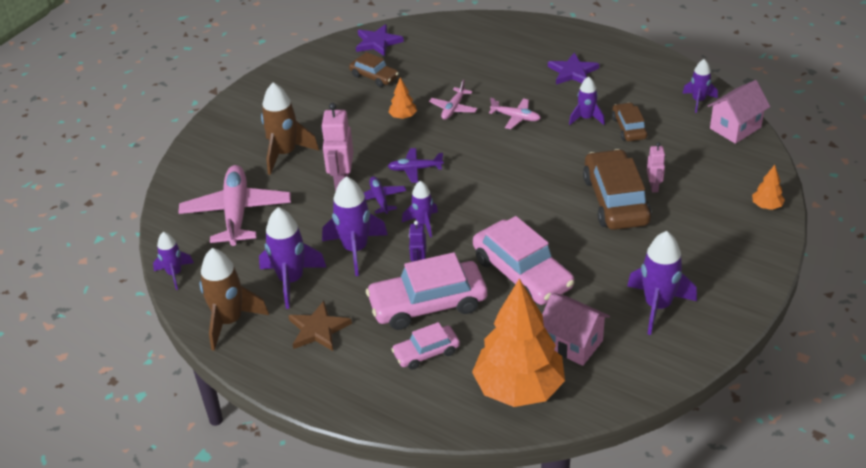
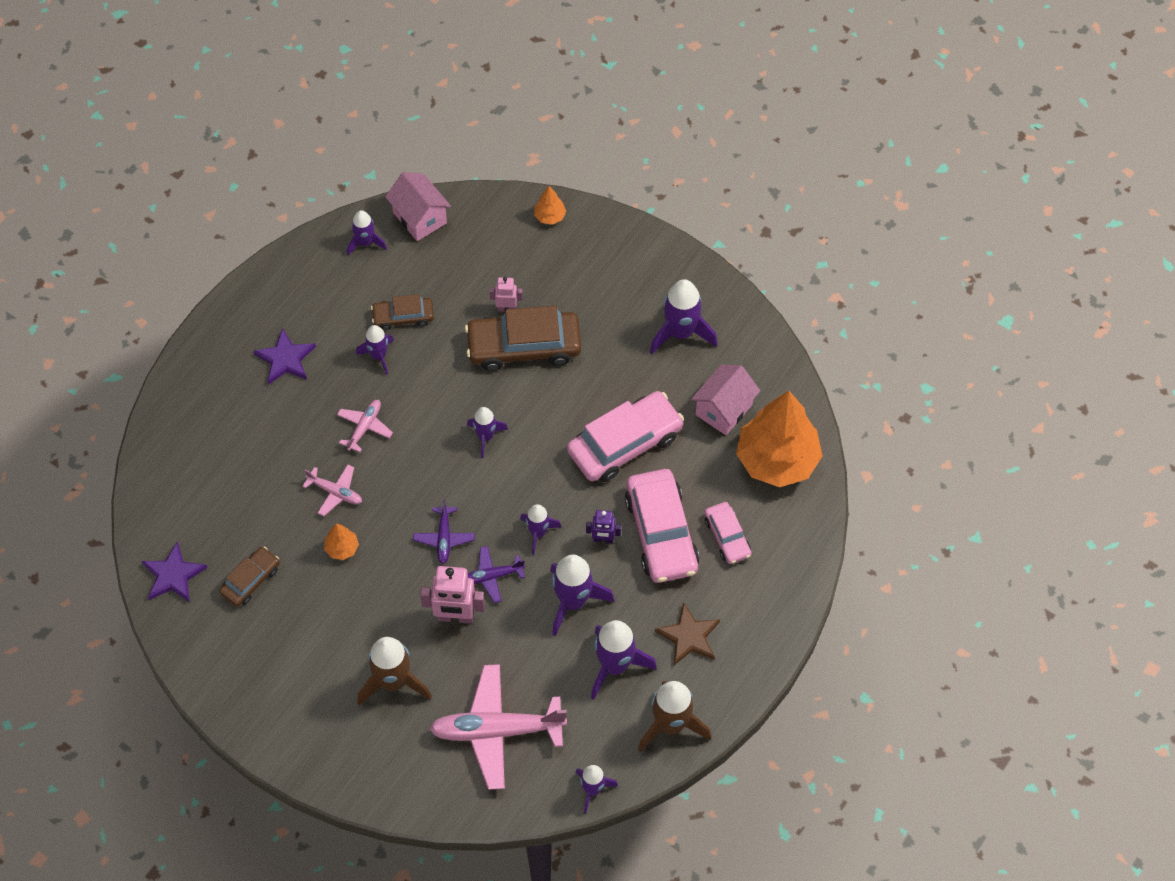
camera: 90 degrees left, 20 degrees up
none -> purple rocket [467,407,508,458]

